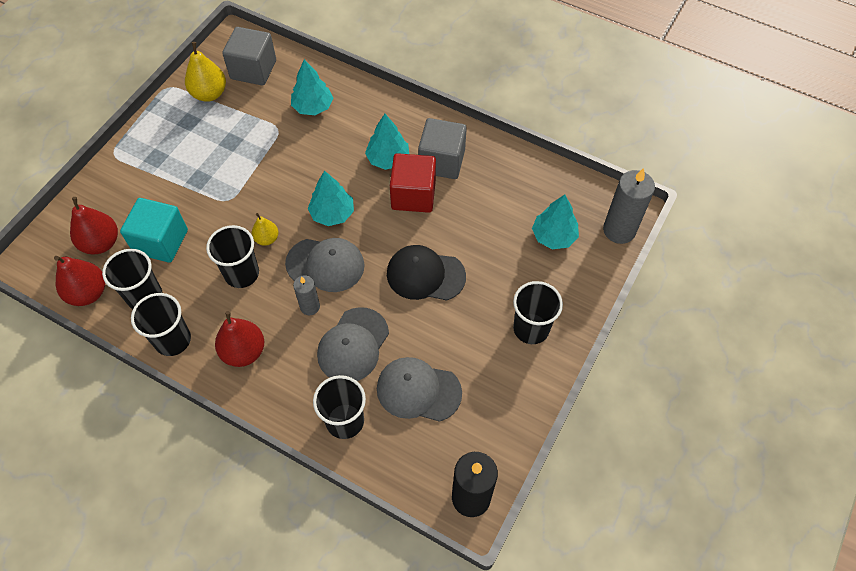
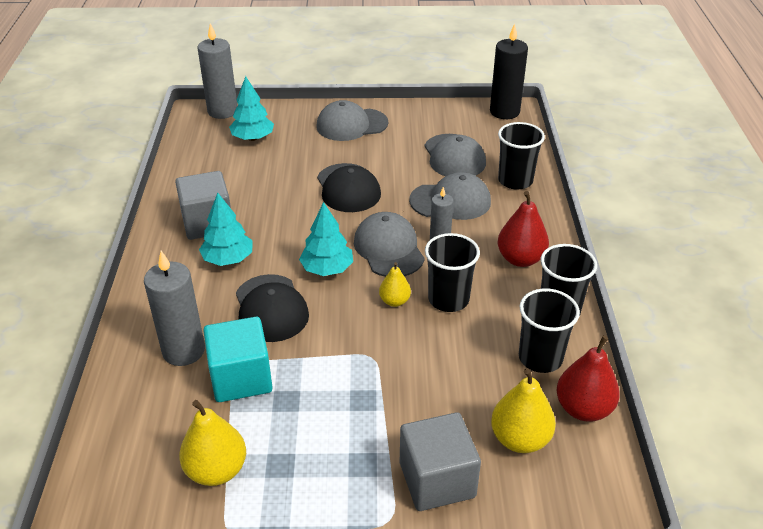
camera: 120 degrees left, 20 degrees down
red pear [70,197,118,254] -> yellow pear [491,368,556,453]
turquoise cube [120,198,188,263] -> turquoise cube moved to [203,317,273,402]
grey cube [222,27,276,86] -> grey cube moved to [400,412,481,511]
turquoise tree [291,59,333,115] -> grey candle [144,251,205,366]
red cube [390,153,436,213] -> none
black cup [513,281,563,344] -> grey cap [316,100,388,141]
none -> black cap [236,274,309,342]

